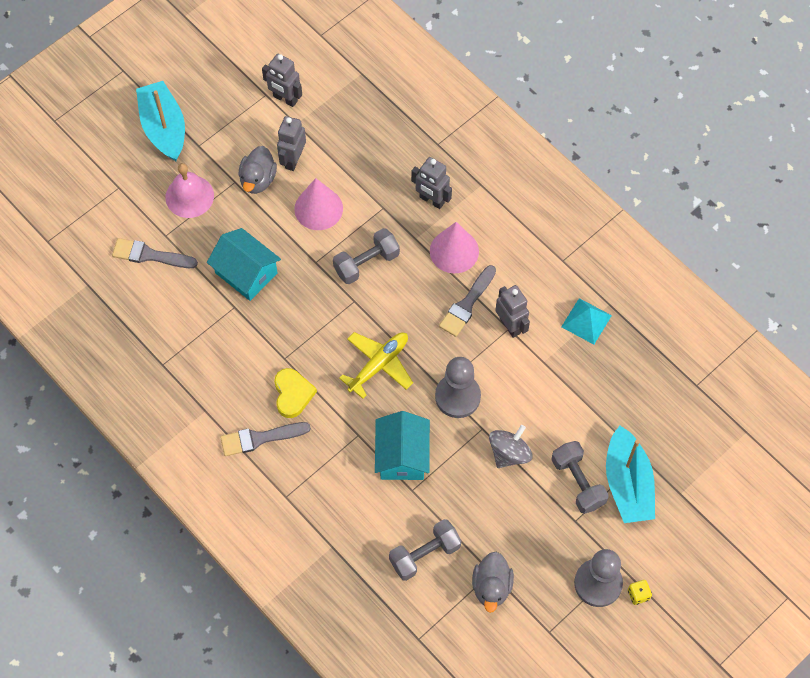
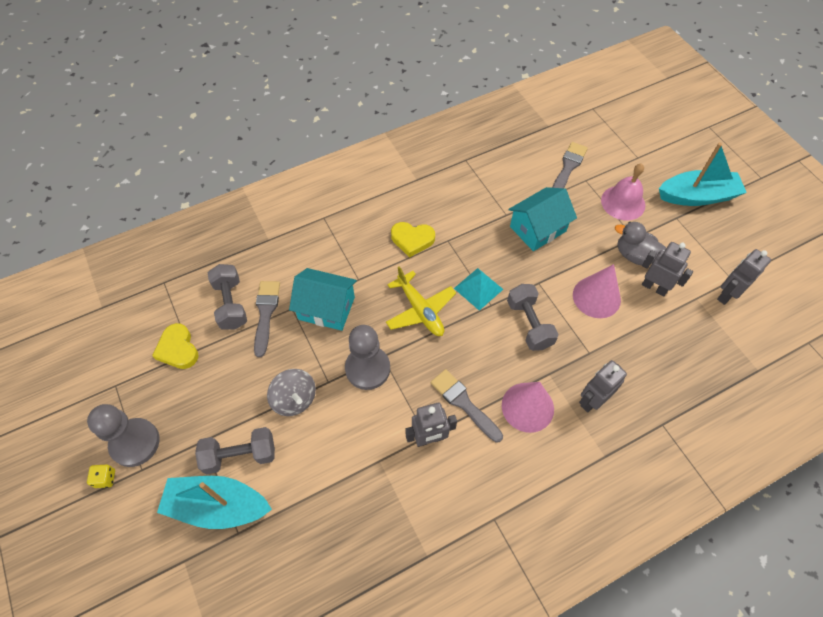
camera: 105 degrees right, 5 degrees down
grey brush [220,422,311,456] -> grey brush moved to [254,281,280,357]
grey duck [472,552,514,613] -> yellow heart [152,323,198,369]
turquoise pyramid [561,298,612,345] -> turquoise pyramid moved to [454,268,503,311]

